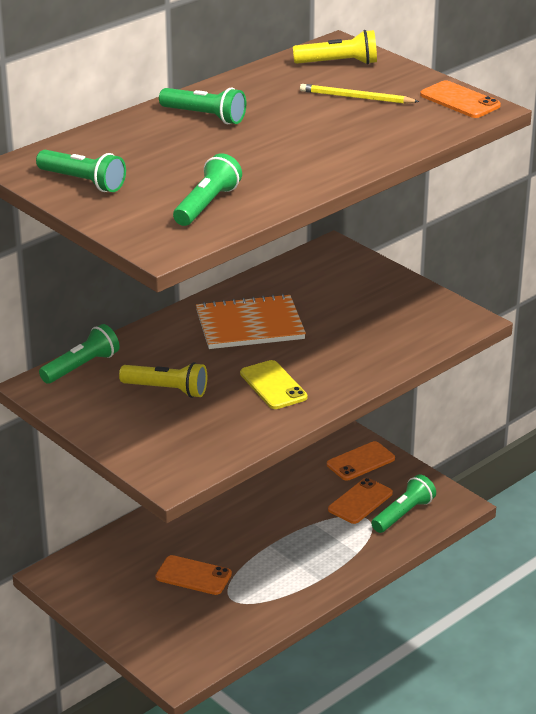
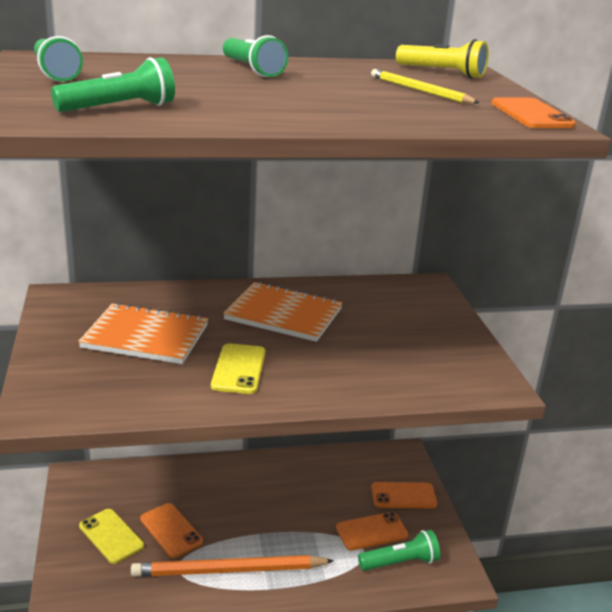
camera: 30 degrees right, 5 degrees down
green flashlight [39,324,120,384] -> none
yellow flashlight [119,362,207,398] -> orange notebook [78,302,208,364]
none -> yellow phone [79,509,144,564]
none -> orange pencil [131,555,334,577]

